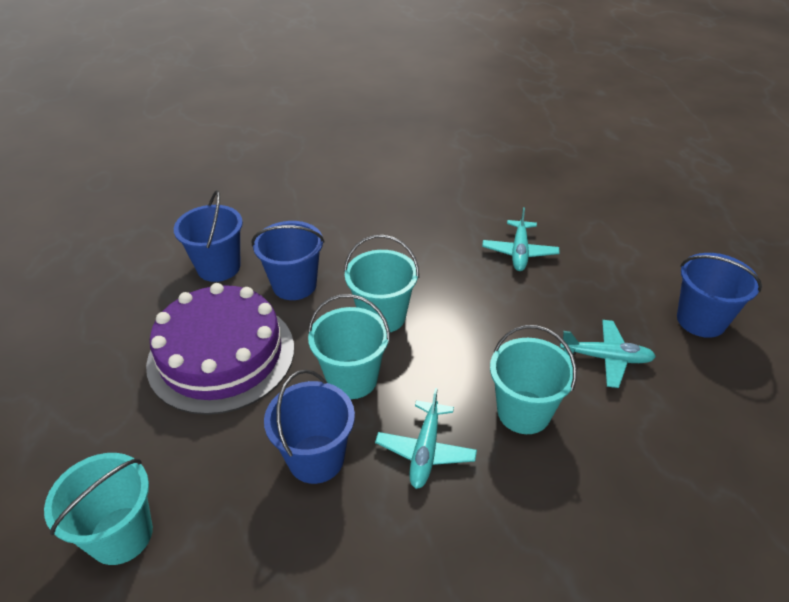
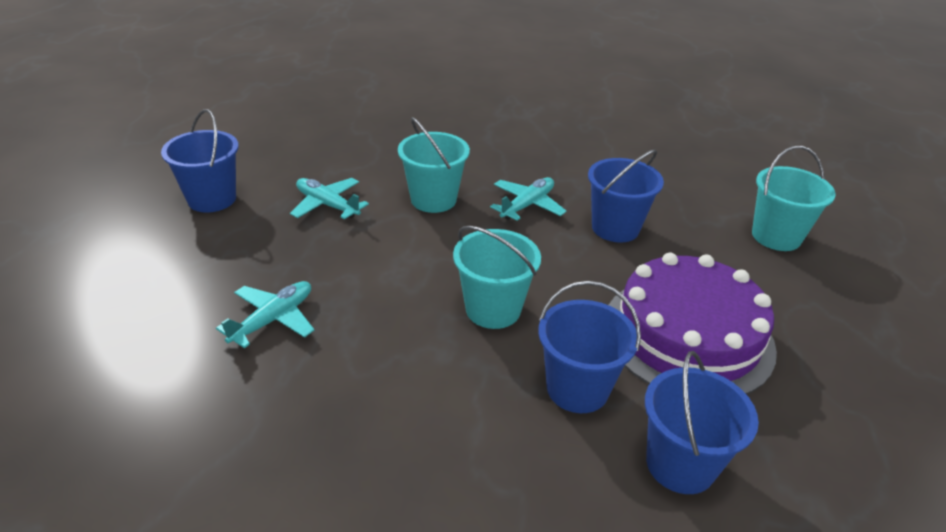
camera: 155 degrees left, 5 degrees down
turquoise bucket [308,294,390,399] -> none

